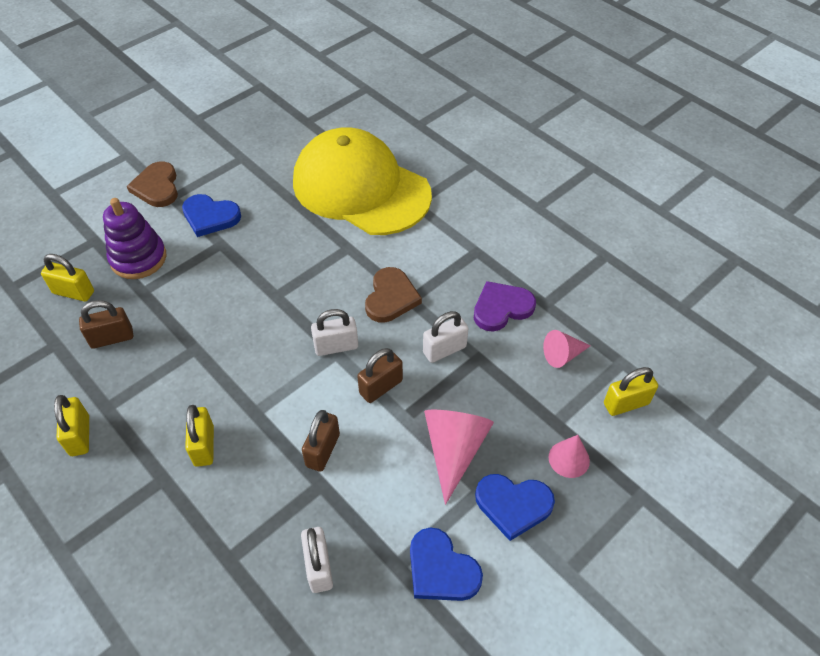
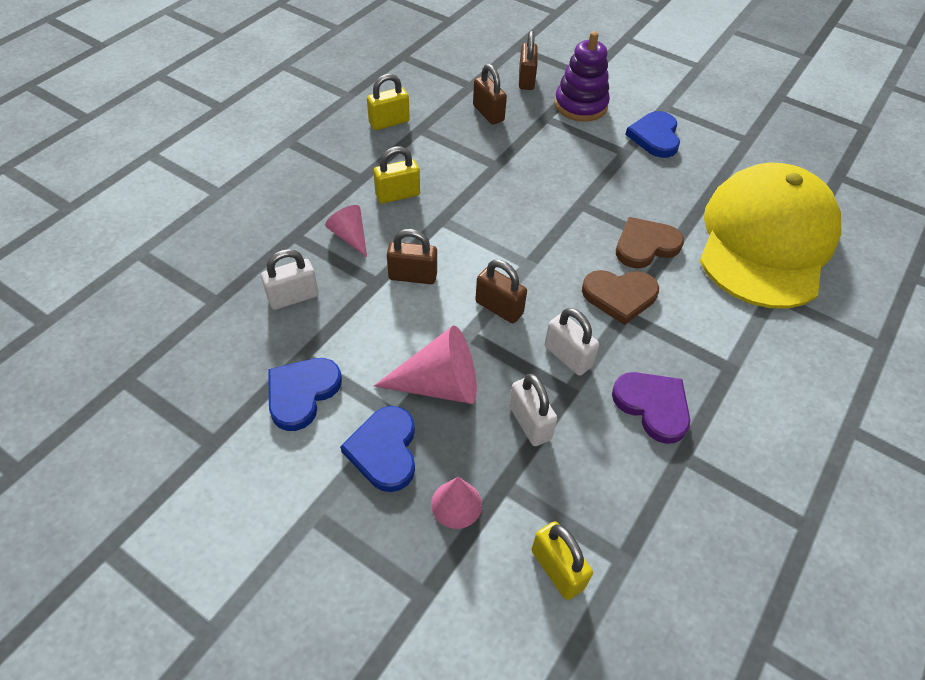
camera: 75 degrees right, 0 degrees up
yellow padlock [41,254,94,302] -> brown padlock [519,31,537,90]
brown heart [127,161,178,207] -> brown heart moved to [616,217,684,269]
white padlock [311,309,358,356] -> white padlock moved to [509,374,557,446]
pink cone [543,330,591,368] -> pink cone moved to [325,205,367,257]

